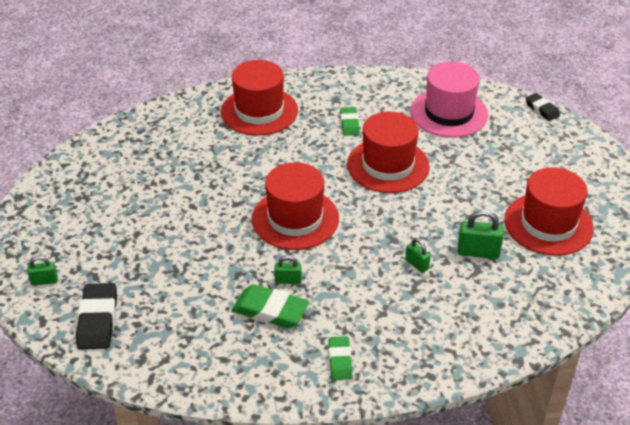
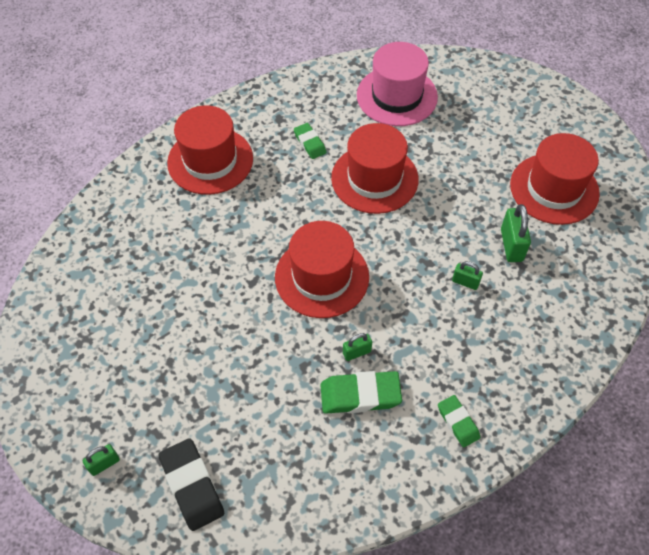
camera: 25 degrees left, 15 degrees up
green padlock [457,210,504,259] -> green padlock turned 75 degrees counterclockwise [501,204,531,262]
black eraser [526,93,560,121] -> none

